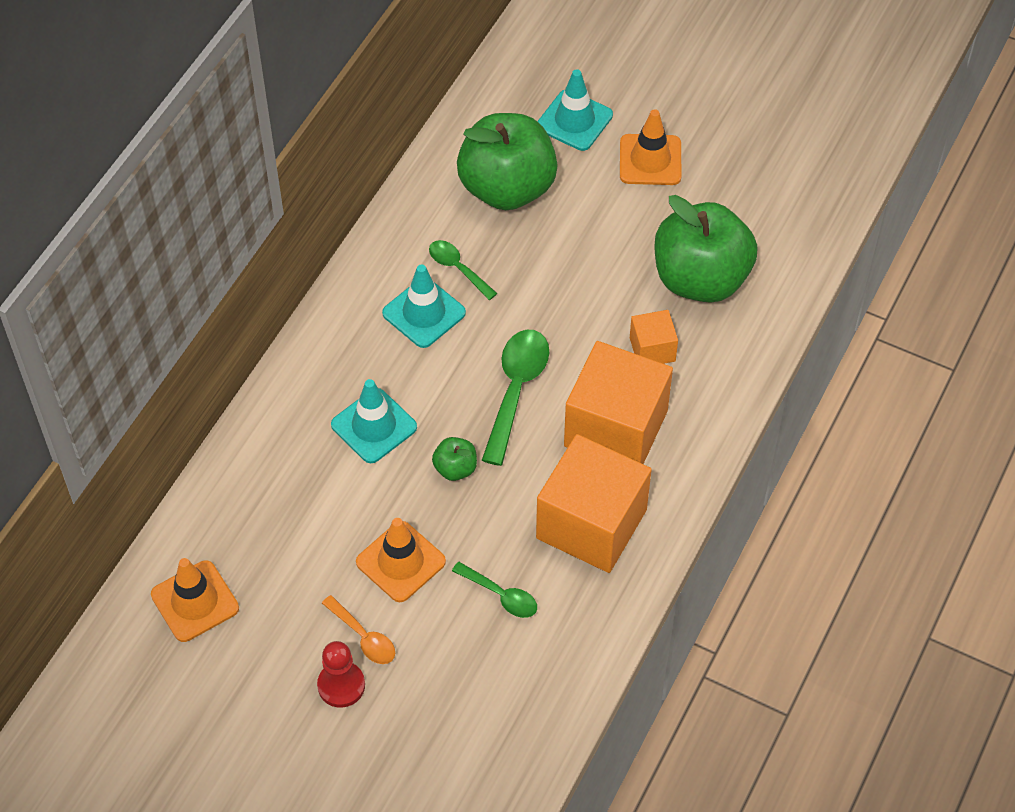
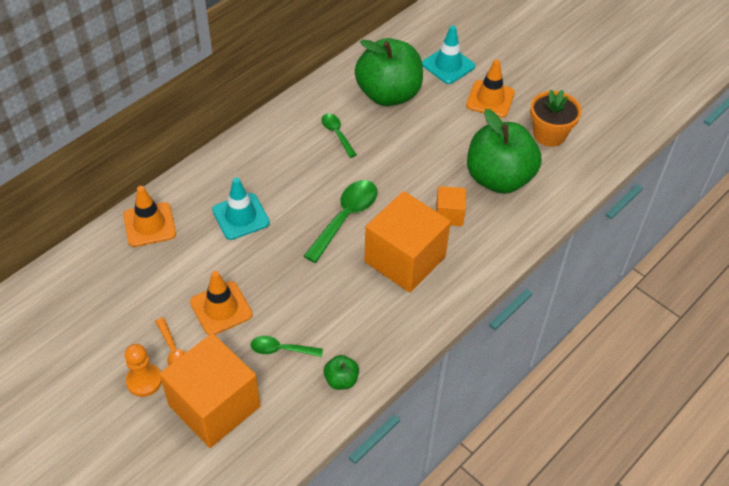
camera: 15 degrees right, 5 degrees down
orange traffic cone [151,558,239,642] -> orange traffic cone moved to [123,186,176,247]
red pawn [317,641,365,708] -> orange pawn [125,344,162,397]
turquoise traffic cone [382,264,466,348] -> none
green apple [432,437,477,481] -> green apple moved to [324,355,359,390]
green spoon [452,562,537,618] -> green spoon turned 135 degrees clockwise [250,336,323,357]
orange cube [536,434,652,573] -> orange cube moved to [159,333,260,448]
none -> orange flower pot [530,89,582,147]

